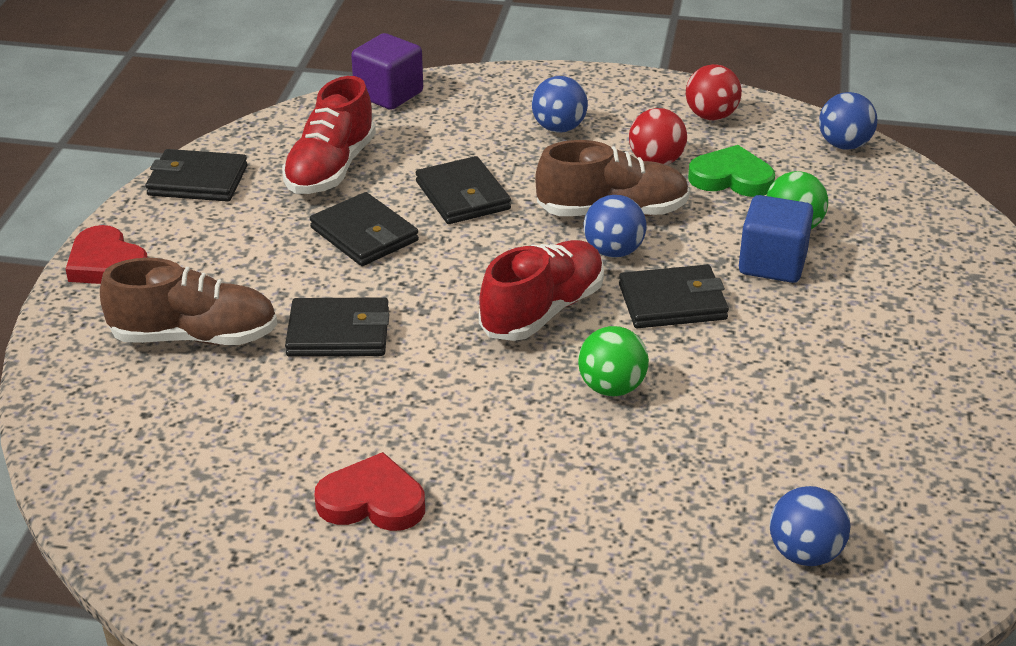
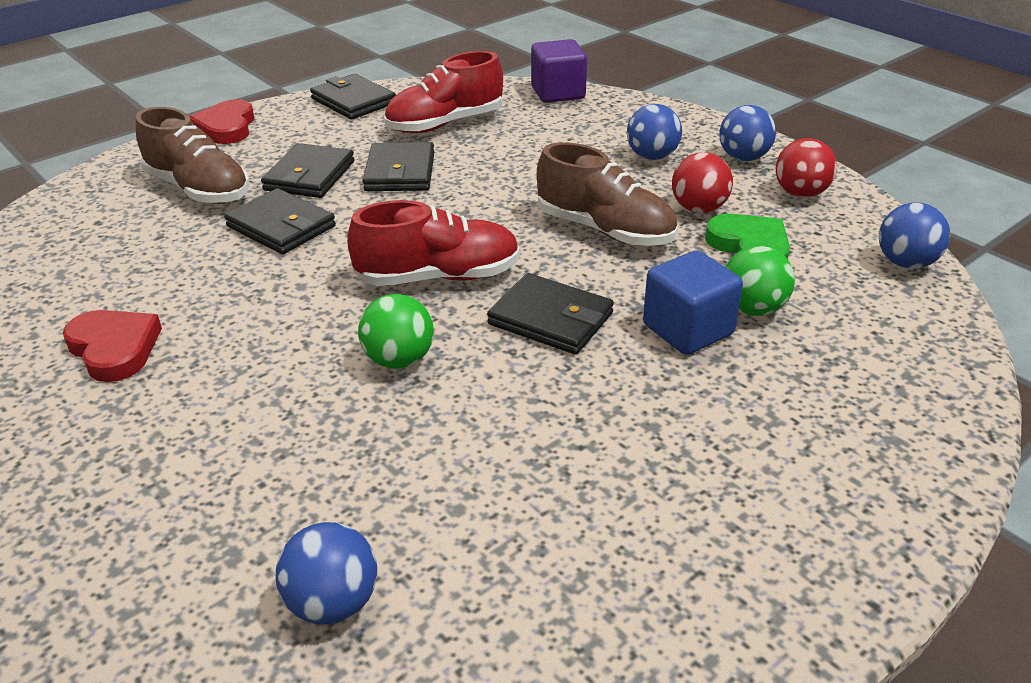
camera: 40 degrees right, 0 degrees up
black wallet [416,156,511,224] -> black wallet moved to [261,143,355,198]
blue ball [584,195,646,258] -> blue ball moved to [719,105,776,161]

